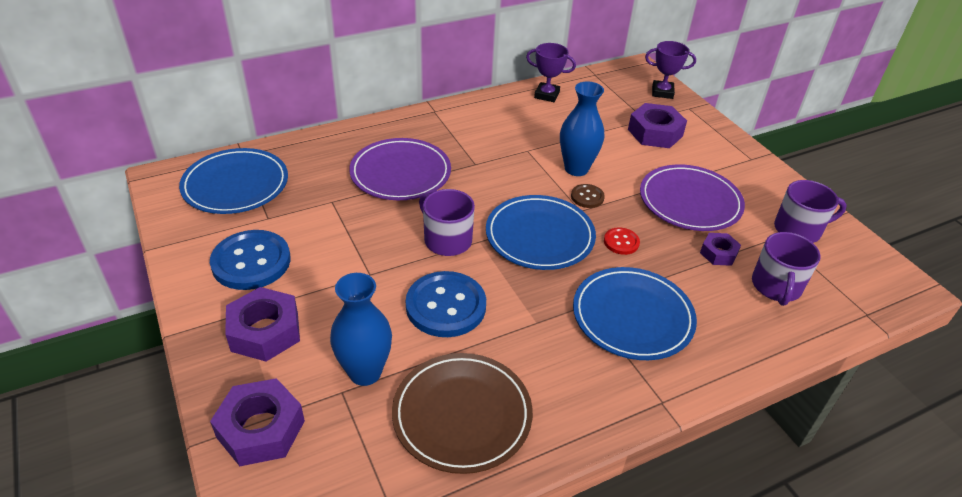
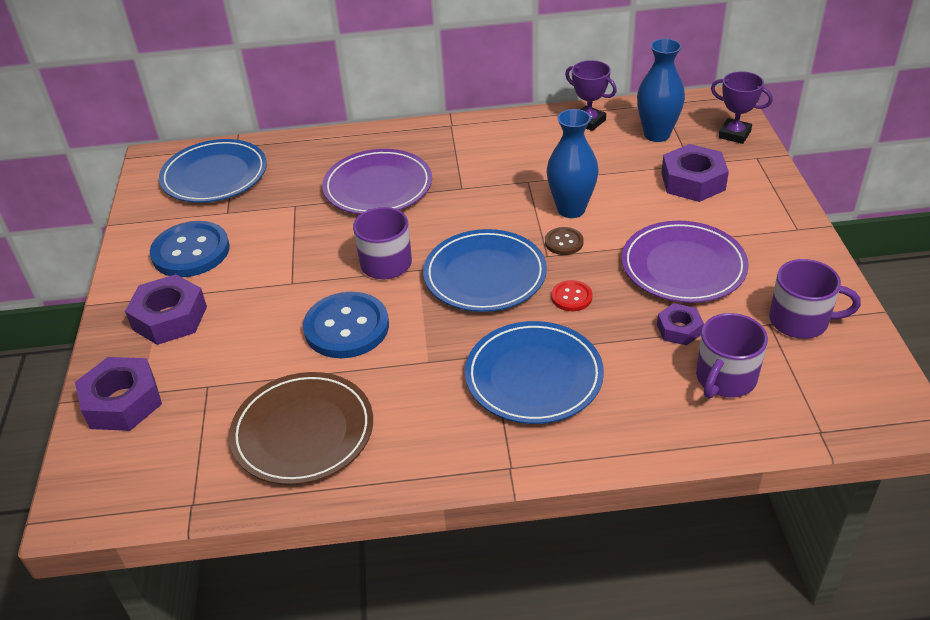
camera: 25 degrees right, 0 degrees up
blue vase [330,273,392,386] -> blue vase moved to [637,38,685,142]

